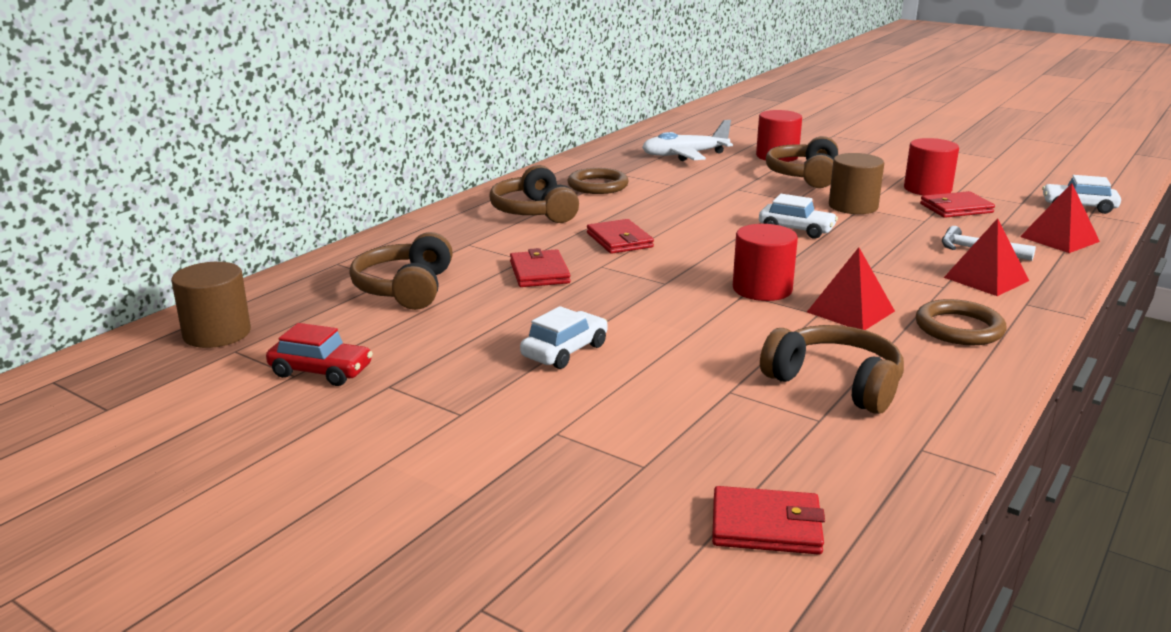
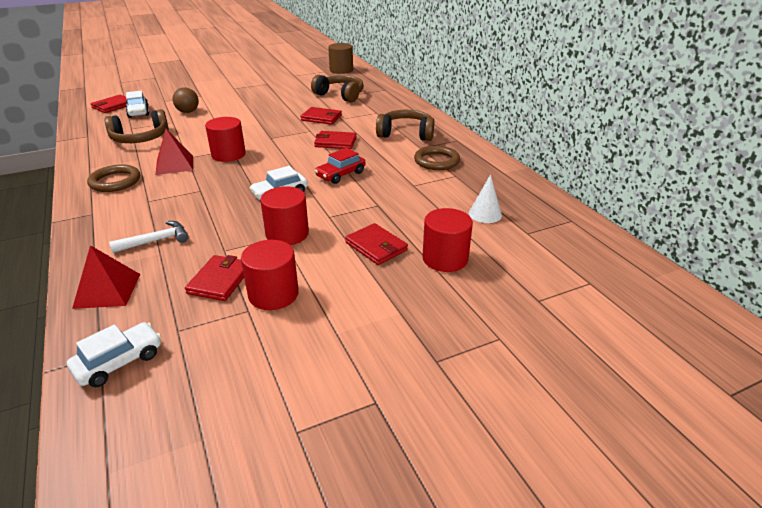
camera: 120 degrees right, 10 degrees up
red car [266,323,373,386] -> red car moved to [315,148,365,184]
white car [520,306,608,369] -> white car moved to [126,91,149,118]
white plane [642,120,733,161] -> white cone [469,175,502,223]
brown headphones [766,136,838,188] -> red wallet [345,223,408,265]
brown cylinder [829,153,884,214] -> red cylinder [260,186,309,245]
red pyramid [944,218,1029,296] -> none
none -> brown ball [173,87,199,113]

